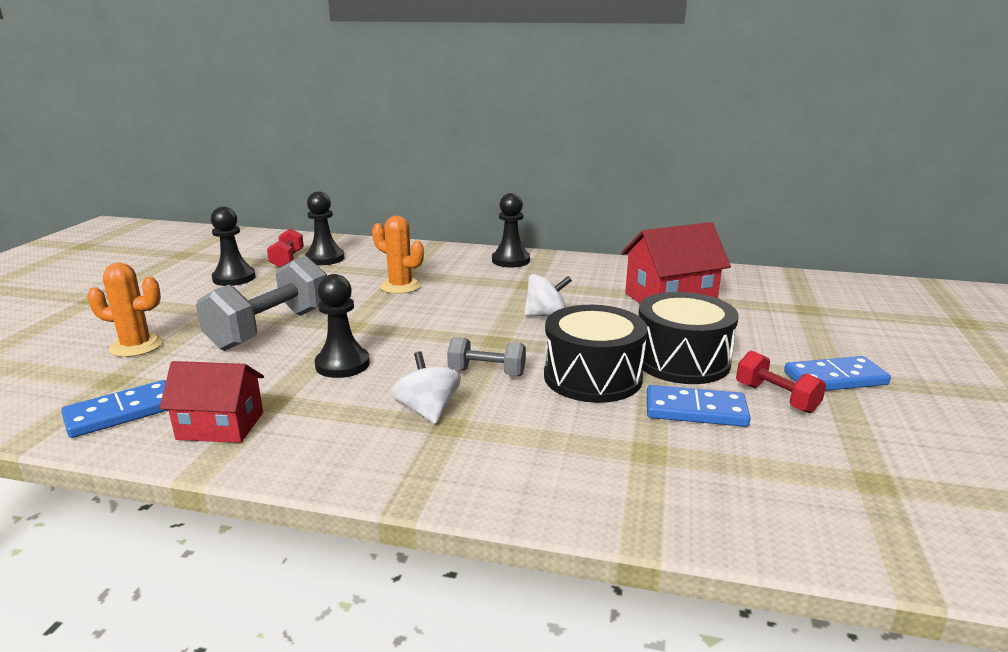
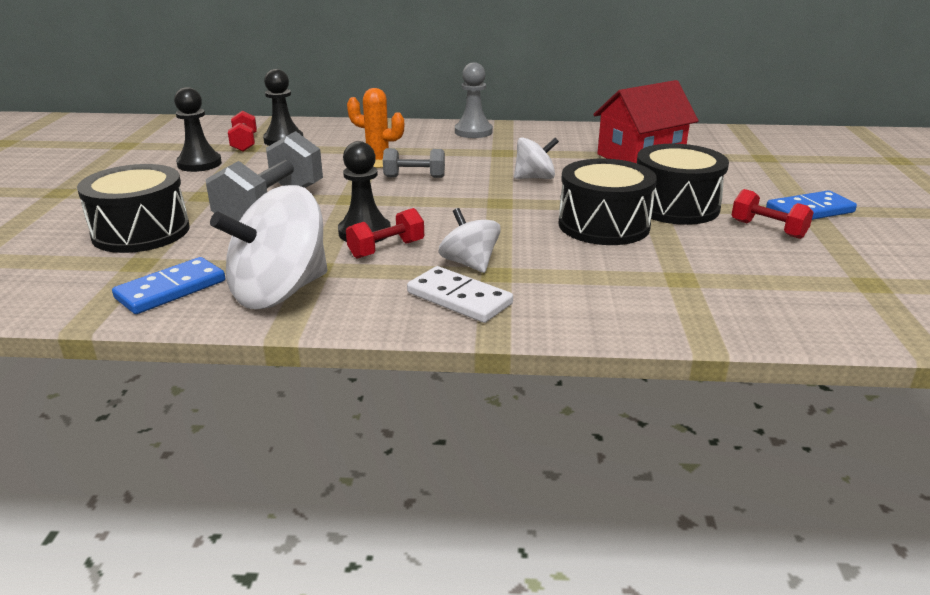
camera: 10 degrees left, 5 degrees up
orange cactus [87,263,163,357] -> black drum [77,164,190,253]
red house [159,361,264,443] -> white spinning top [210,185,328,309]
grey dumbbell [447,337,526,376] -> grey dumbbell moved to [383,148,445,178]
black pawn [492,193,530,267] -> grey pawn [455,62,493,138]
blue domino [647,385,751,427] -> none
none -> red dumbbell [346,208,424,259]
none -> white domino [407,266,513,323]

